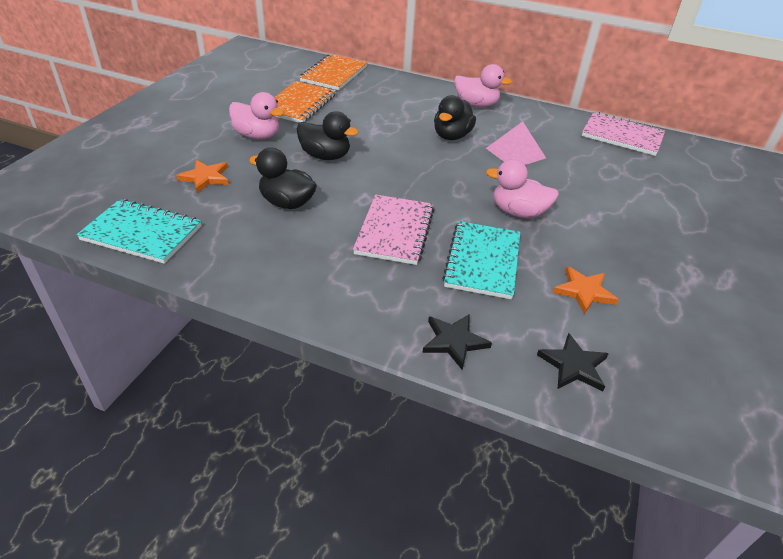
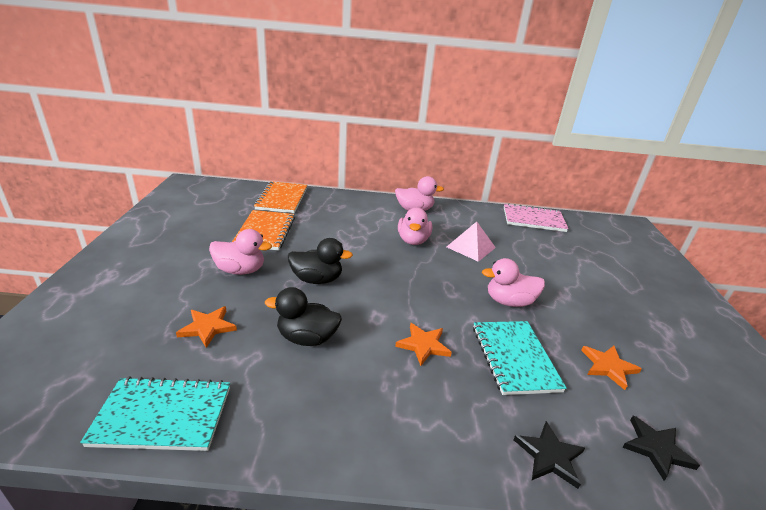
camera: 20 degrees left, 10 degrees down
pink notebook [353,194,434,265] -> orange star [395,323,452,366]
black duck [434,95,476,140] -> pink duck [398,208,432,245]

